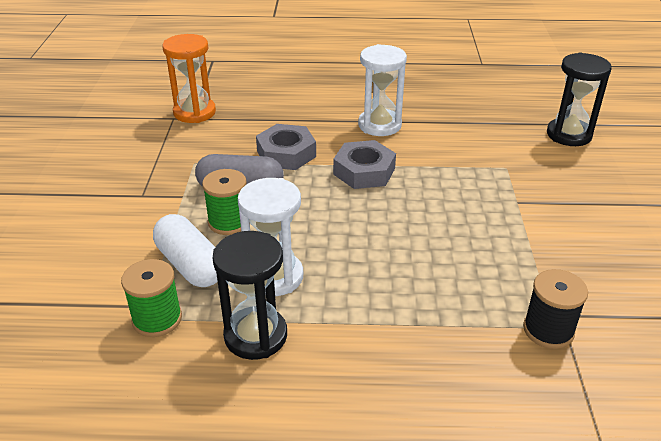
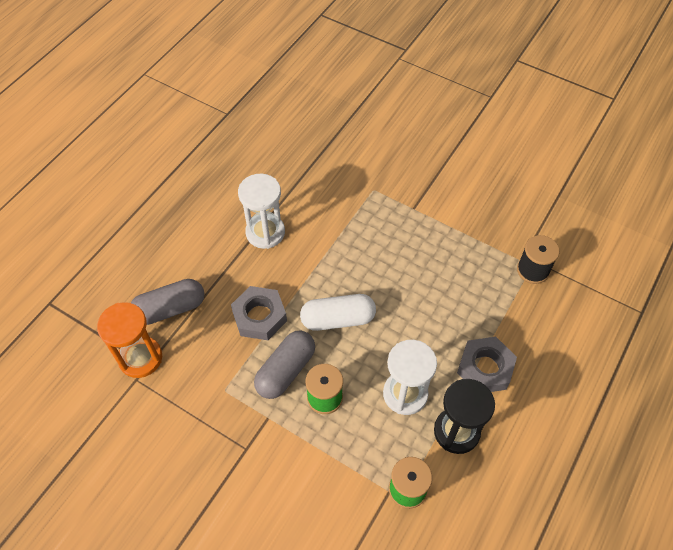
camera: 60 degrees left, 20 degrees up
white capsule [153,214,218,287] -> white capsule moved to [300,294,376,331]
grey nut [333,140,396,189] -> grey nut moved to [457,337,517,392]
black hourglass [547,53,612,146] -> none
none -> grey capsule [131,279,204,325]

